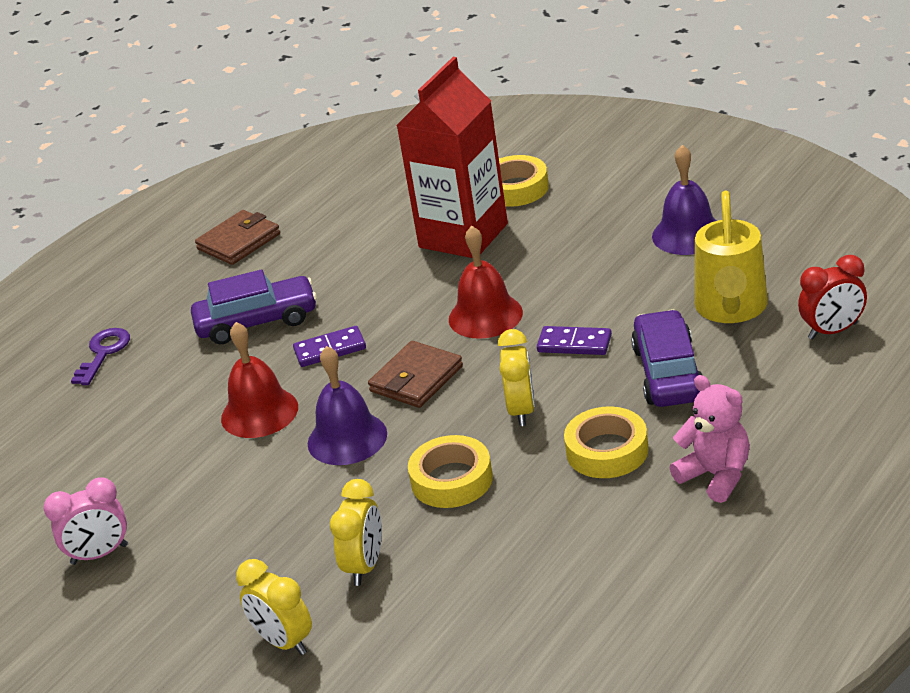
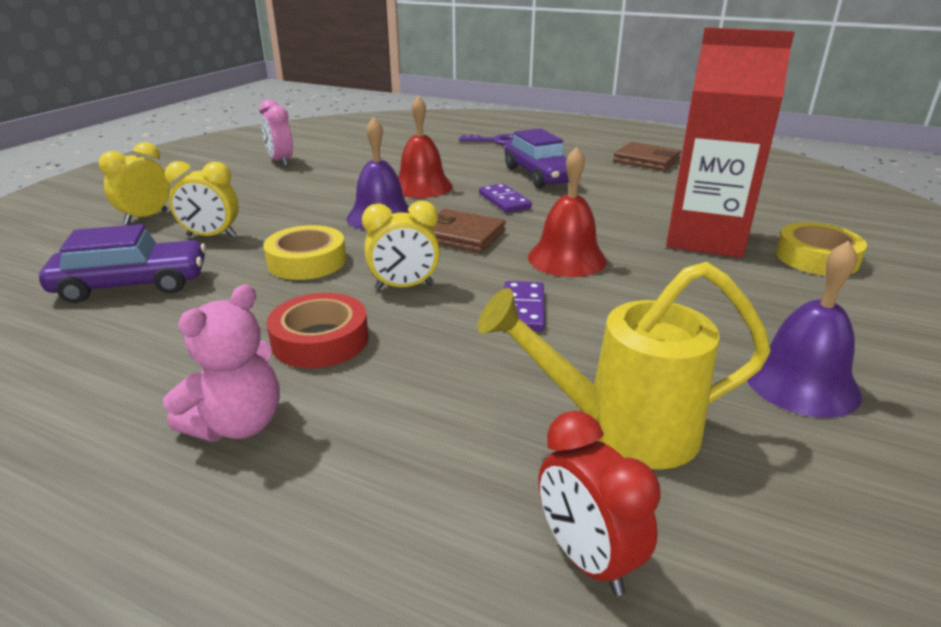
camera: 75 degrees right, 5 degrees down
yellow tape [564,407,648,478] -> red tape [267,293,369,368]
purple car [631,309,702,407] -> purple car moved to [39,224,206,303]

